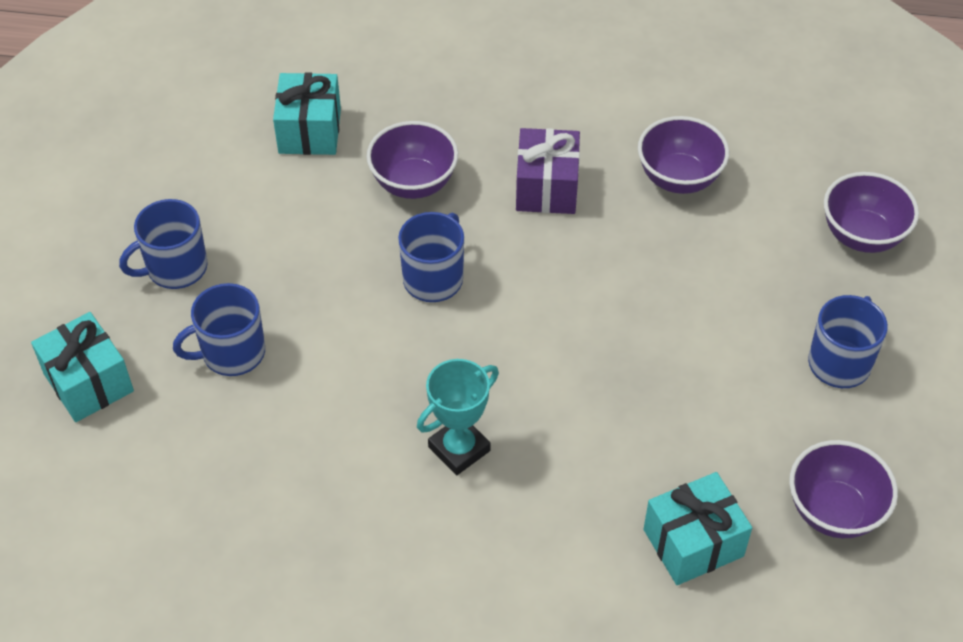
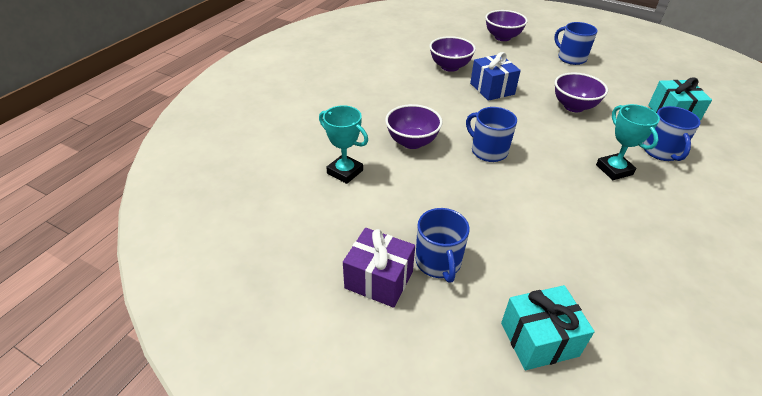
camera: 70 degrees left, 10 degrees down
blue mug [173,283,265,376] -> blue mug moved to [643,106,700,161]
turquoise gift [273,72,341,155] -> turquoise trophy [319,105,368,184]
purple gift [516,128,580,214] -> purple gift moved to [343,228,415,308]
purple bowl [789,440,898,538] -> purple bowl moved to [555,73,608,112]
none -> blue gift [470,52,521,101]

